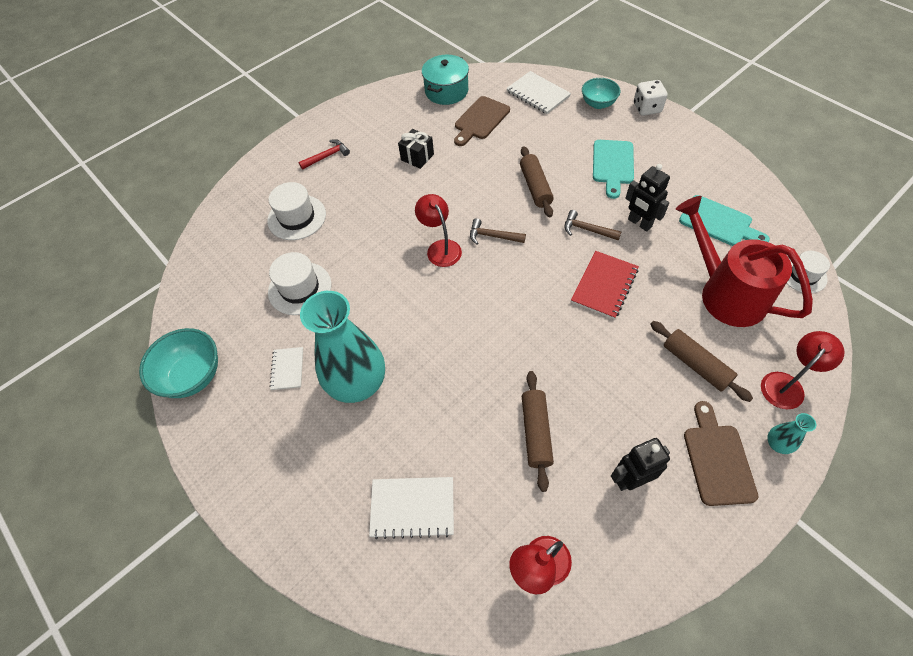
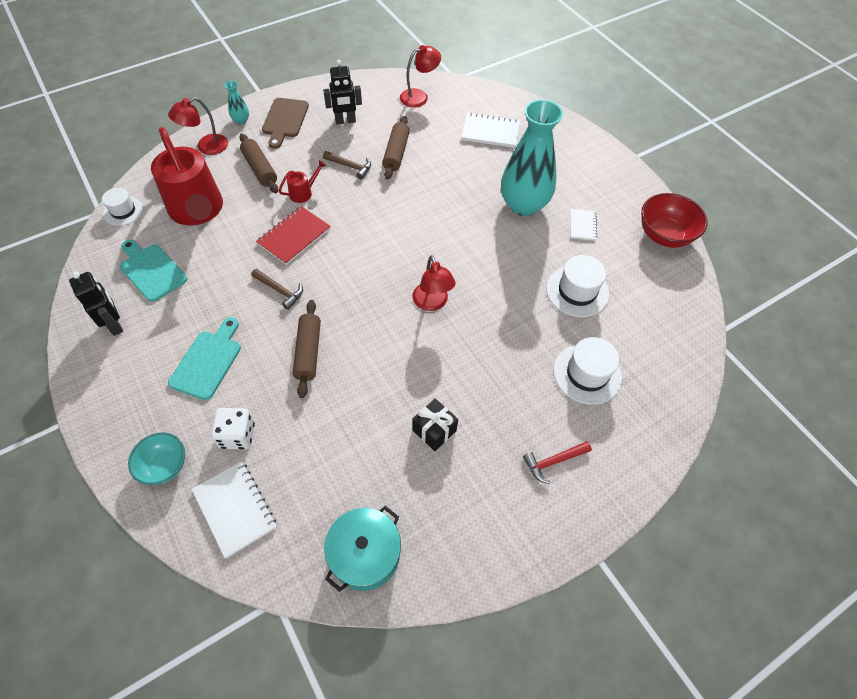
camera: 175 degrees left, 0 degrees up
turquoise bowl [139,328,218,398] -> red bowl [641,193,707,248]
brown cutting board [454,96,510,146] -> none
brown hammer [470,218,526,245] -> brown hammer moved to [323,151,371,180]
black robot [625,164,670,232] -> black robot moved to [69,272,123,336]
white dice [634,80,668,116] -> white dice moved to [211,408,255,450]
none -> red watering can [279,160,326,203]

